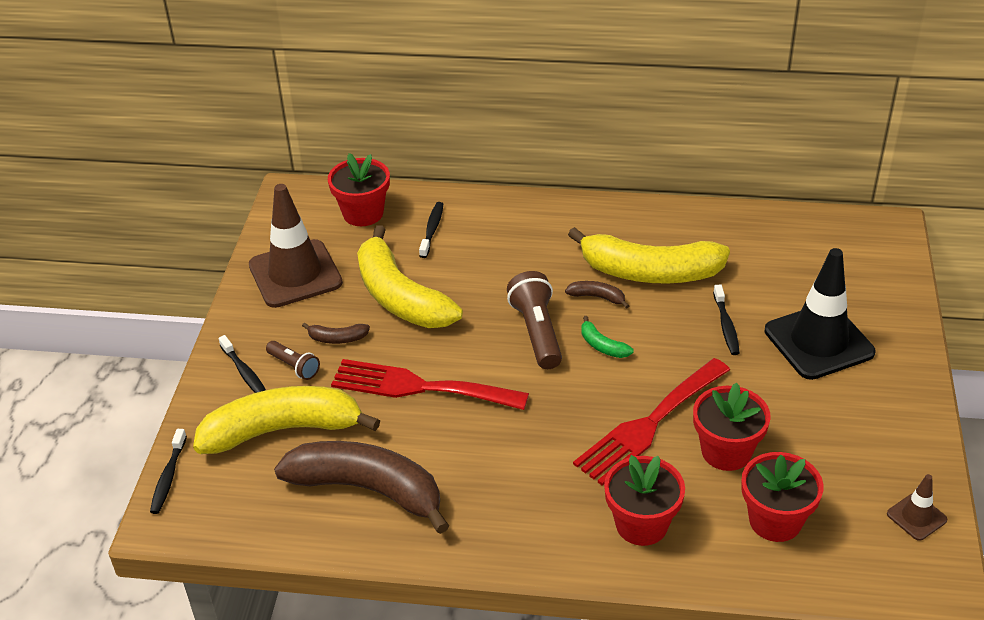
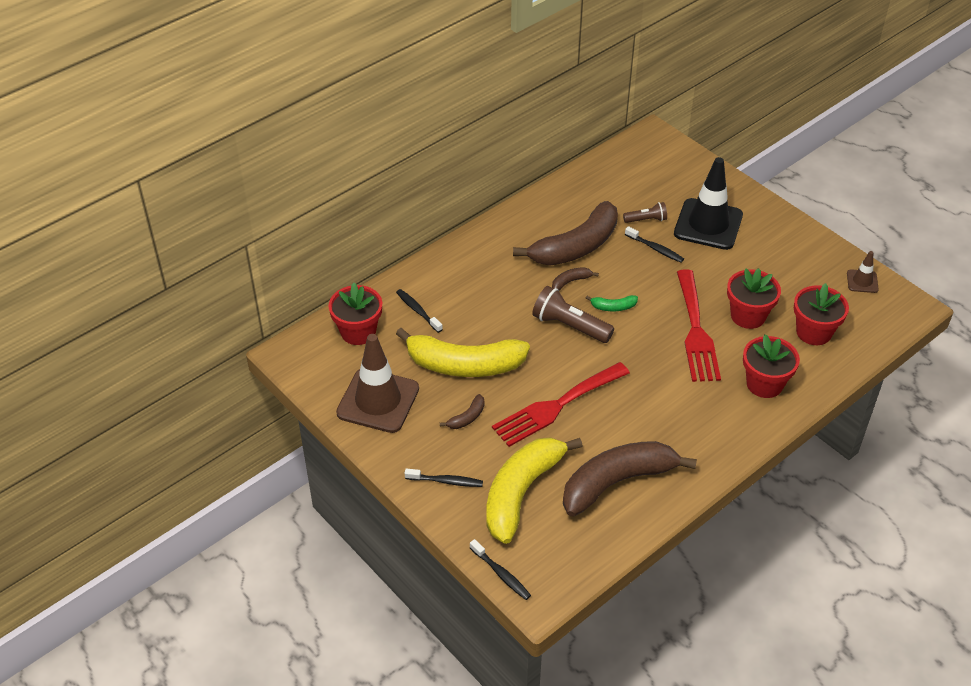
camera: 50 degrees left, 5 degrees up
brown flashlight [266,341,320,380] -> brown flashlight moved to [623,202,667,223]
yellow banana [568,227,730,284] -> brown banana [513,201,618,266]

